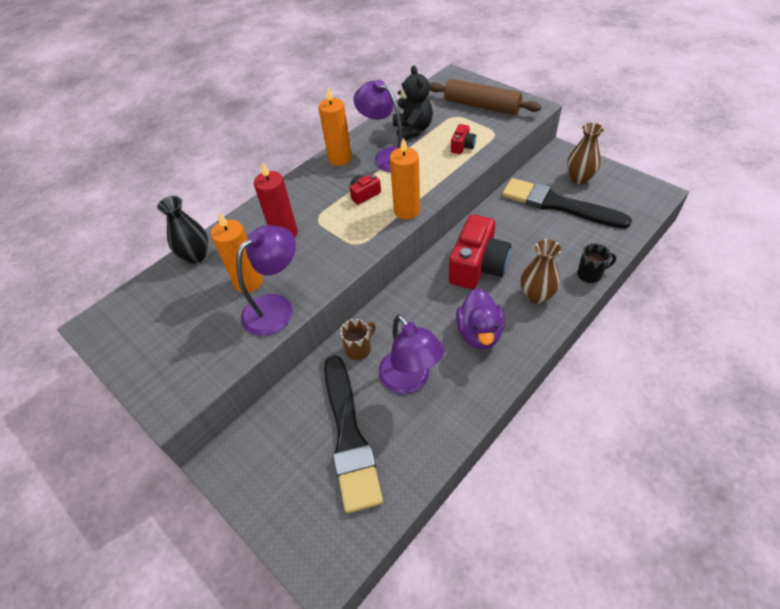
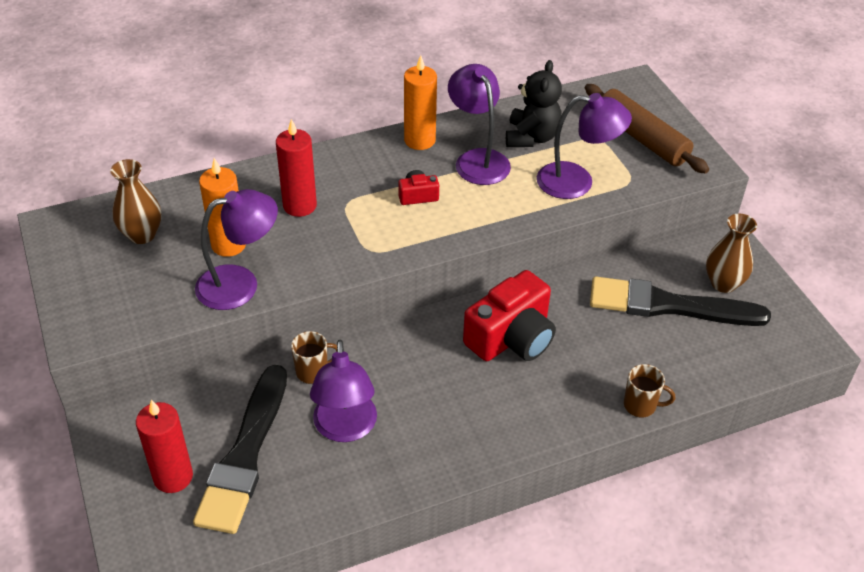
camera: 20 degrees right, 5 degrees down
black vase [157,196,208,264] -> none
orange candle [390,138,420,220] -> none
red camera [451,124,476,154] -> purple lamp [537,93,632,199]
purple duck [456,288,505,350] -> none
black brush [502,178,632,229] -> black brush turned 45 degrees counterclockwise [590,276,771,326]
brown vase [521,239,561,304] -> brown vase moved to [110,159,161,244]
black mug [577,243,616,283] -> brown mug [624,364,675,418]
none -> red candle [136,400,193,493]

